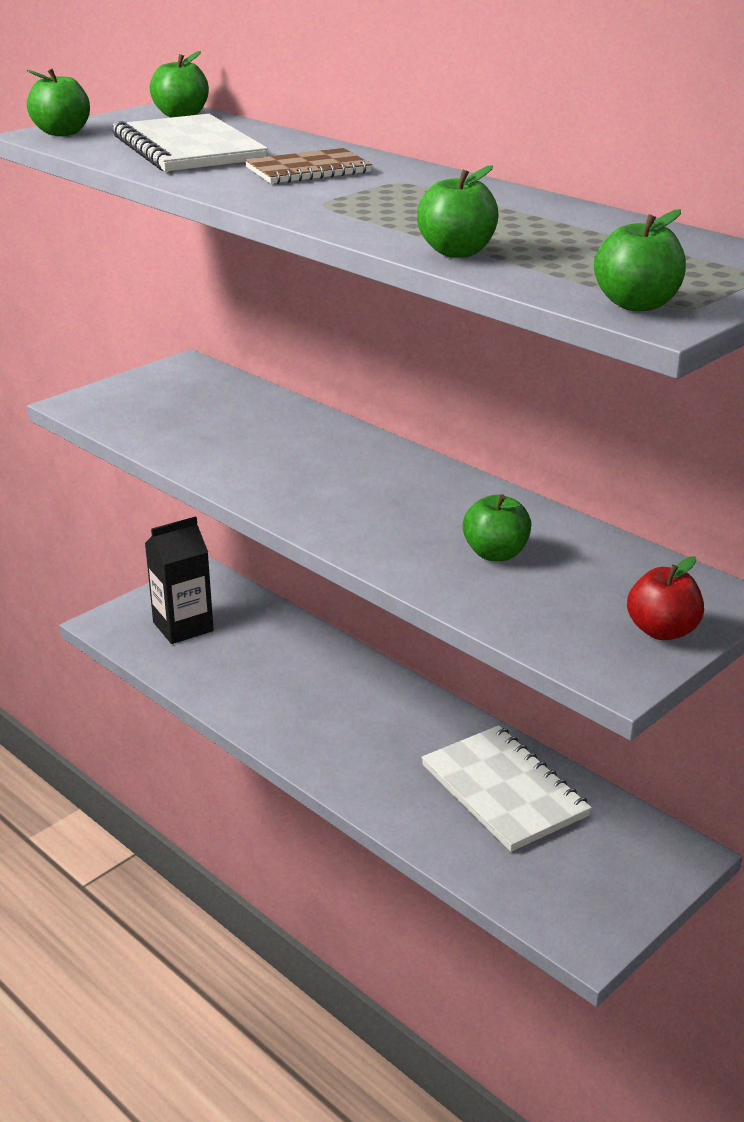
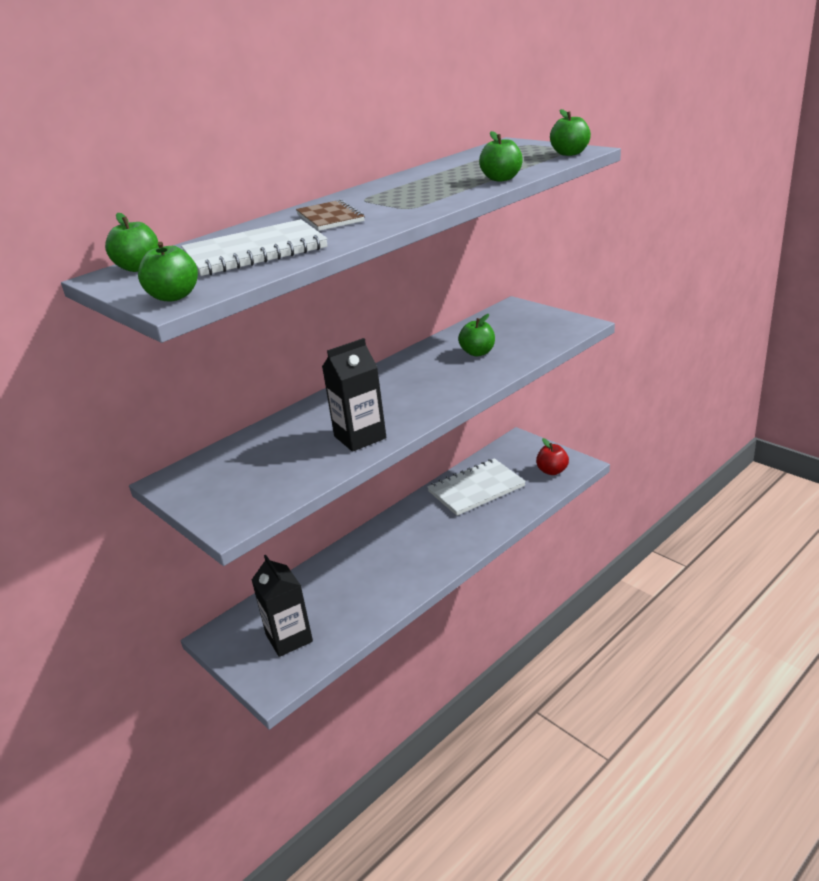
camera: 85 degrees left, 0 degrees up
red apple [627,556,704,640] -> red apple moved to [536,438,569,475]
none -> black carton [322,338,386,452]

